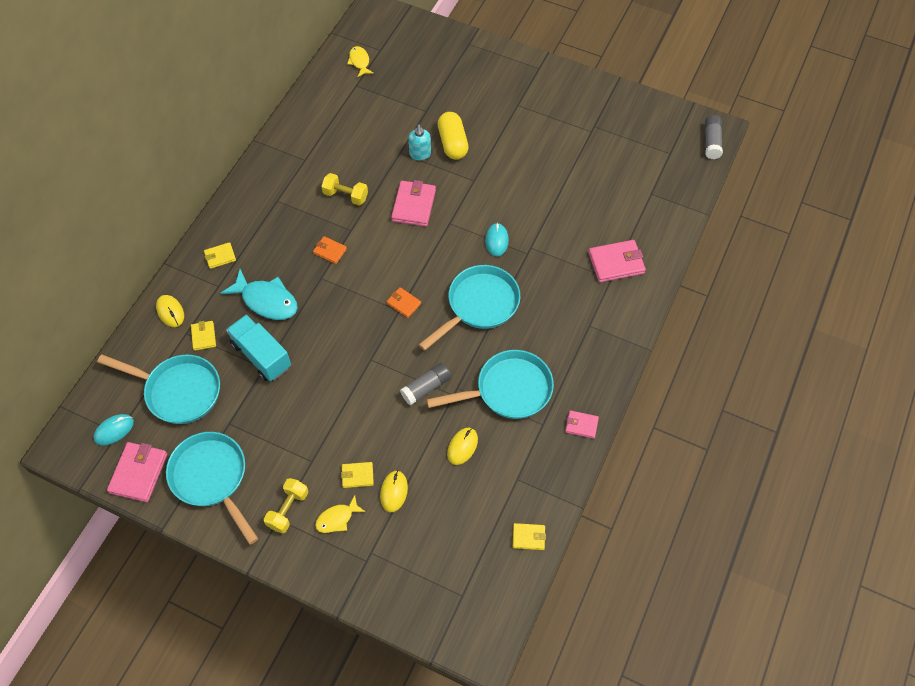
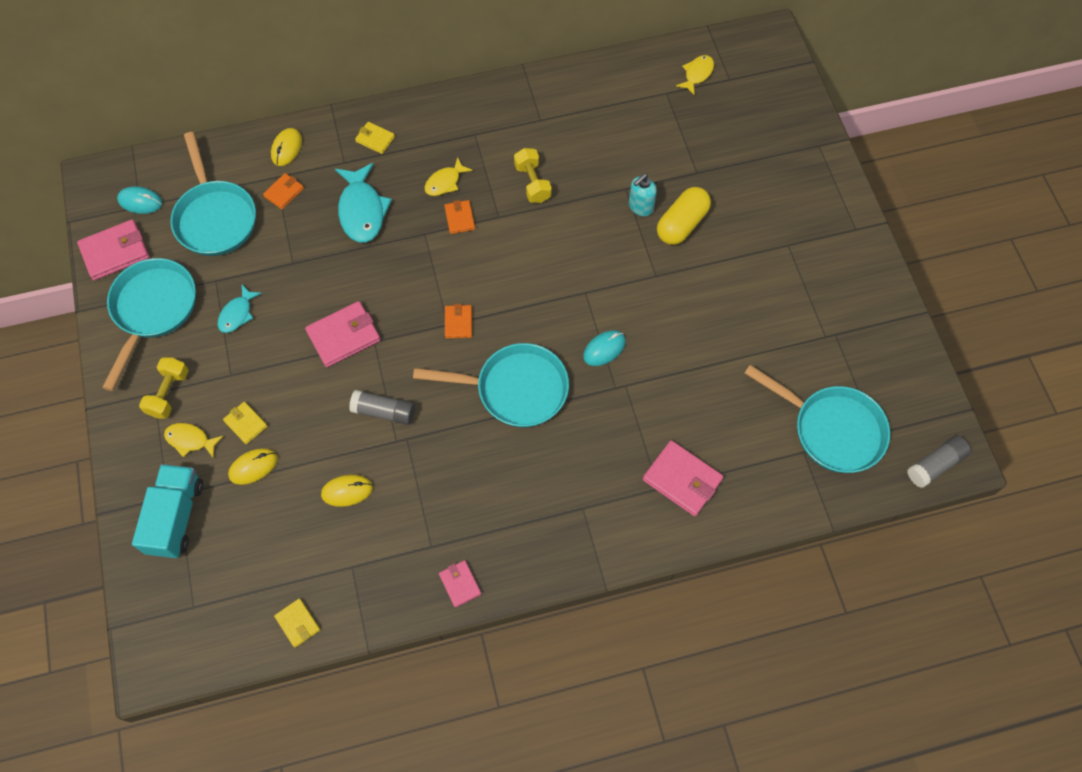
camera: 50 degrees right, 5 degrees up
yellow wallet [191,321,216,351] -> orange wallet [263,173,304,209]
turquoise truck [226,315,291,381] -> turquoise truck moved to [132,464,203,558]
yellow dumbbell [264,478,308,533] -> yellow dumbbell turned 60 degrees counterclockwise [139,357,189,419]
pink wallet [391,180,436,227] -> pink wallet moved to [305,301,380,367]
turquoise pan [426,350,554,419] -> turquoise pan moved to [744,365,890,473]
none -> turquoise fish [218,285,262,333]
none -> yellow fish [425,157,473,196]

